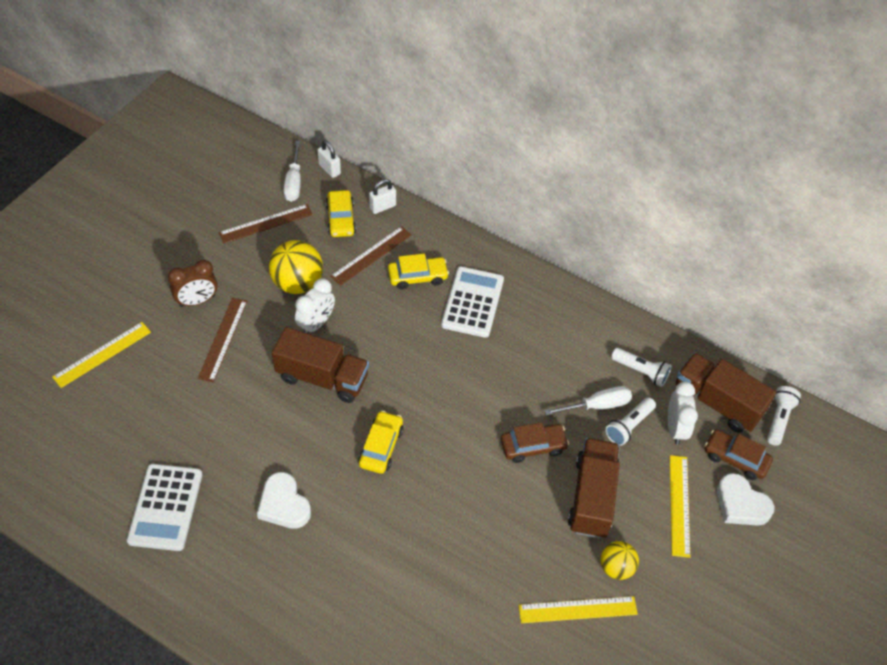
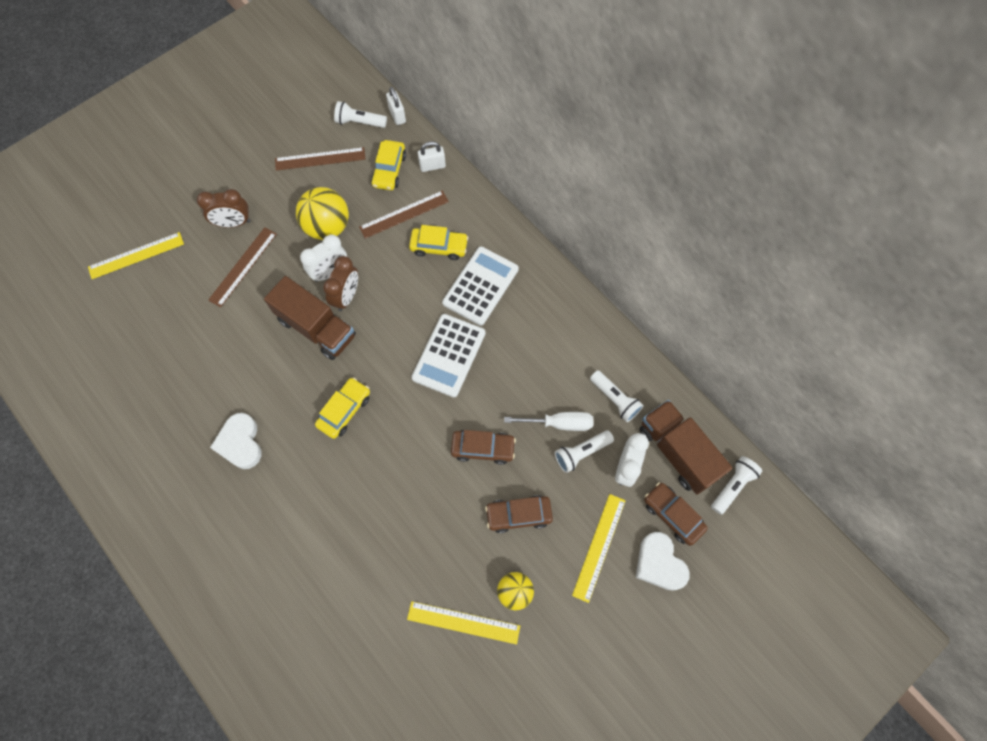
camera: 20 degrees right, 15 degrees up
white calculator [127,464,203,551] -> white calculator moved to [411,314,485,397]
white screwdriver [284,141,301,202] -> white flashlight [334,101,387,128]
brown truck [568,438,620,538] -> brown car [485,495,553,533]
none -> brown clock [323,256,358,311]

